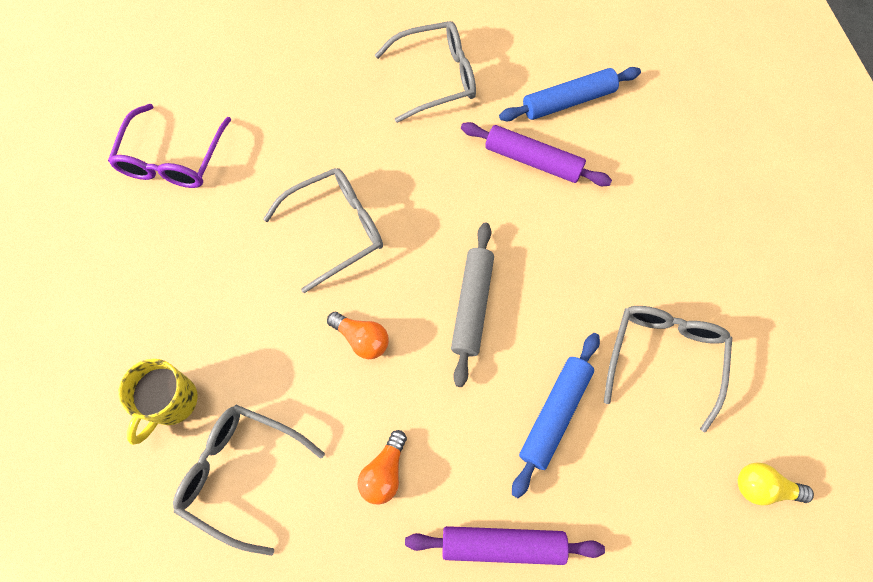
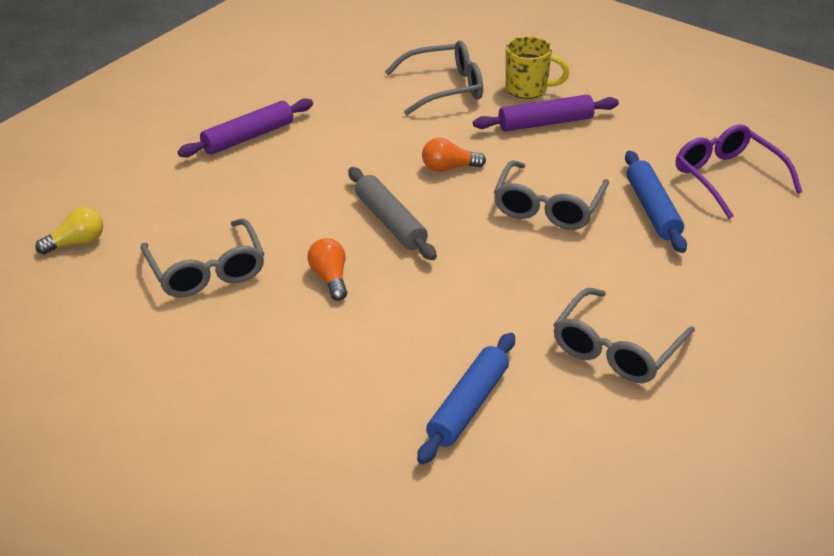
camera: 140 degrees right, 30 degrees down
yellow mug [118,359,197,445] -> yellow mug turned 120 degrees clockwise [506,36,570,99]
orange light bulb [357,430,407,505] -> orange light bulb moved to [307,238,347,301]
purple rolling pin [461,122,612,186] -> purple rolling pin moved to [473,95,619,132]
blue rolling pin [512,333,600,498] -> blue rolling pin moved to [625,151,687,253]

